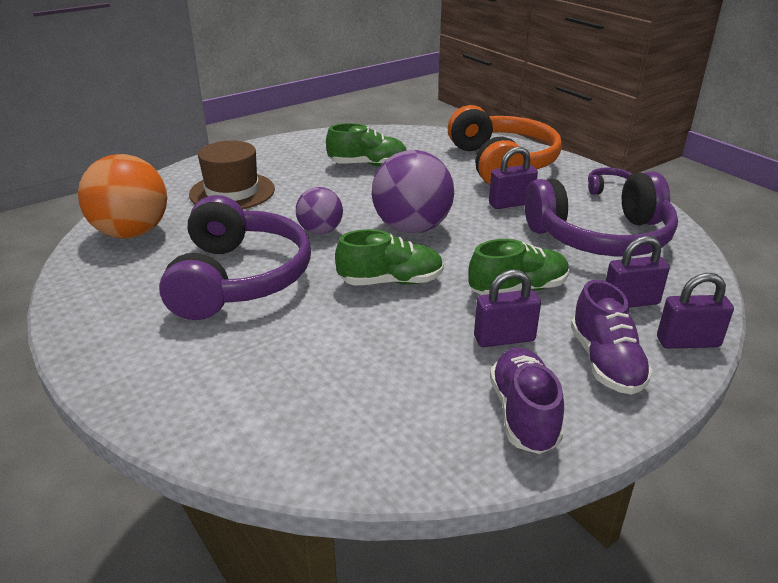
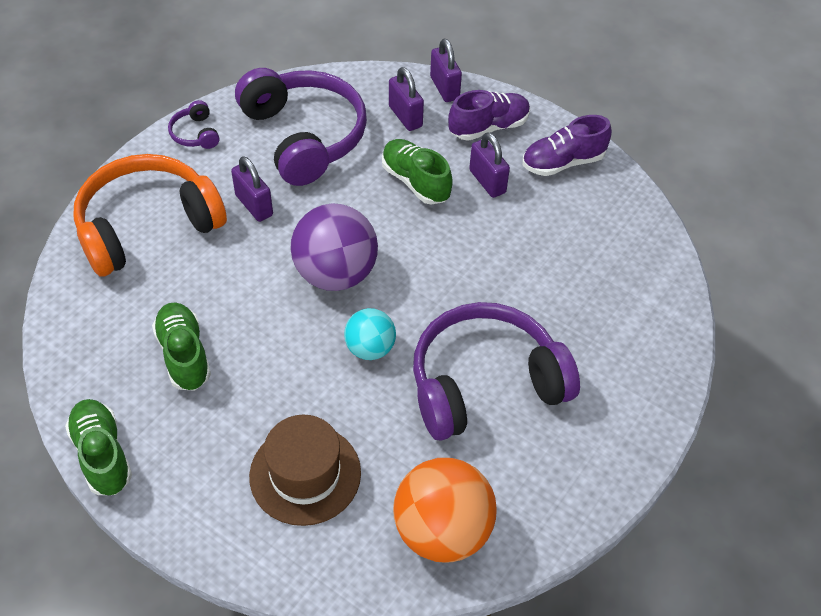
camera: 110 degrees left, 20 degrees up
purple ball [296,187,343,234] -> turquoise ball [344,308,396,360]
green shoe [335,229,444,286] -> green shoe moved to [65,399,132,495]

